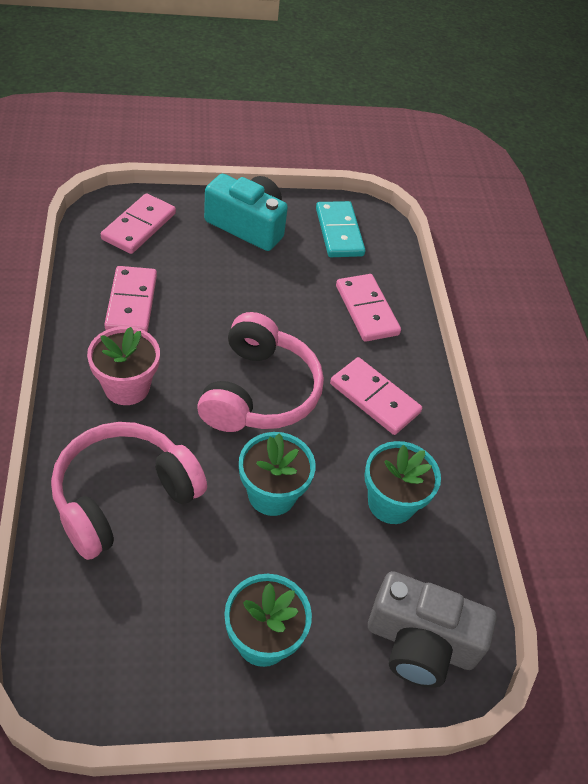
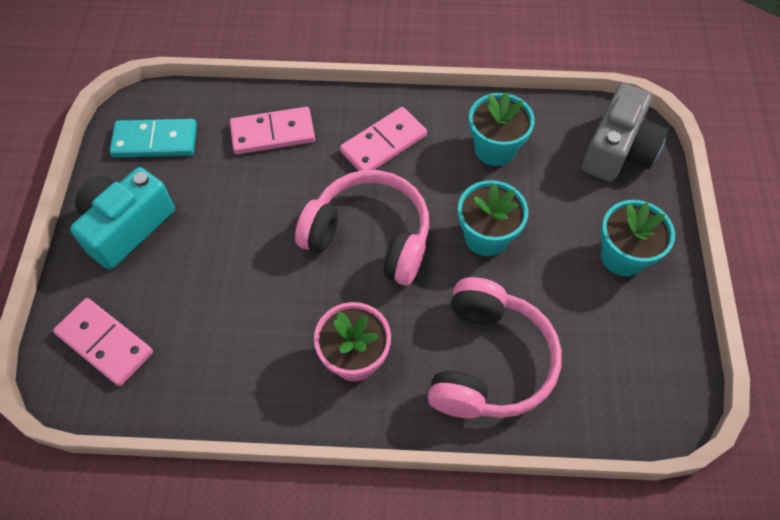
camera: 75 degrees left, 10 degrees up
pink headphones [51,422,207,560] -> pink headphones turned 135 degrees counterclockwise [428,277,562,418]
pink domino [104,266,157,332] -> none

